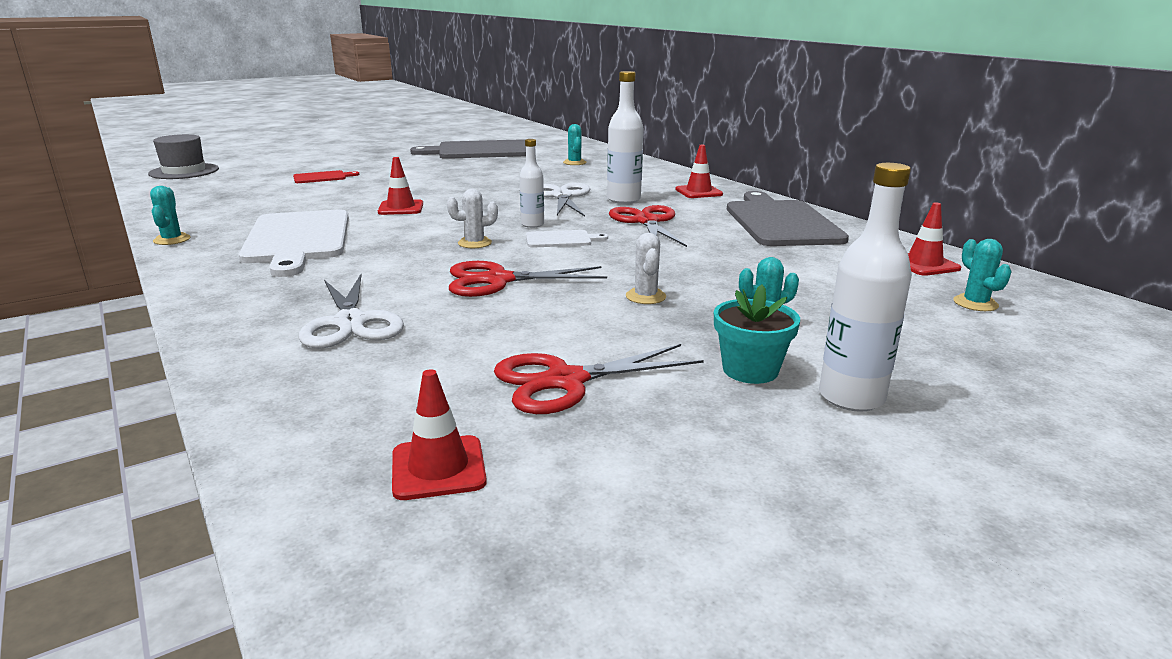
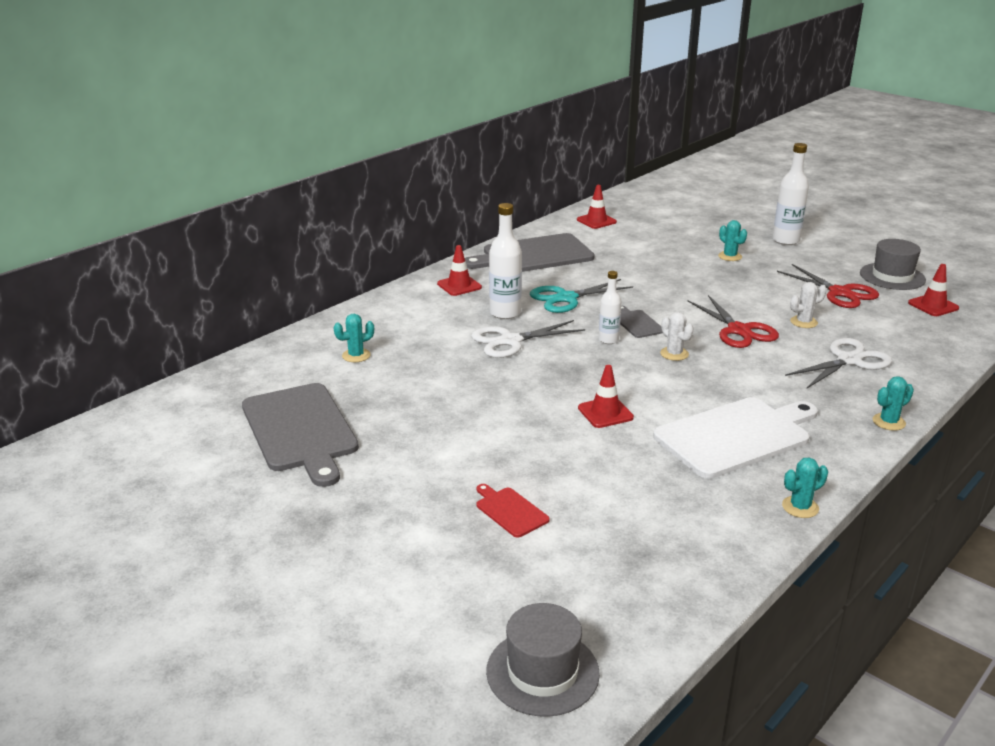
camera: 105 degrees left, 5 degrees up
white cutting board [526,230,608,248] -> grey cutting board [620,305,663,338]
red scissors [609,205,687,247] -> turquoise scissors [530,279,633,313]
white cactus [626,233,666,304] -> white cactus moved to [790,282,827,328]
turquoise flower pot [714,285,800,384] -> none
turquoise cactus [953,239,1012,311] -> turquoise cactus moved to [873,376,914,431]
none -> grey hat [860,239,926,290]

